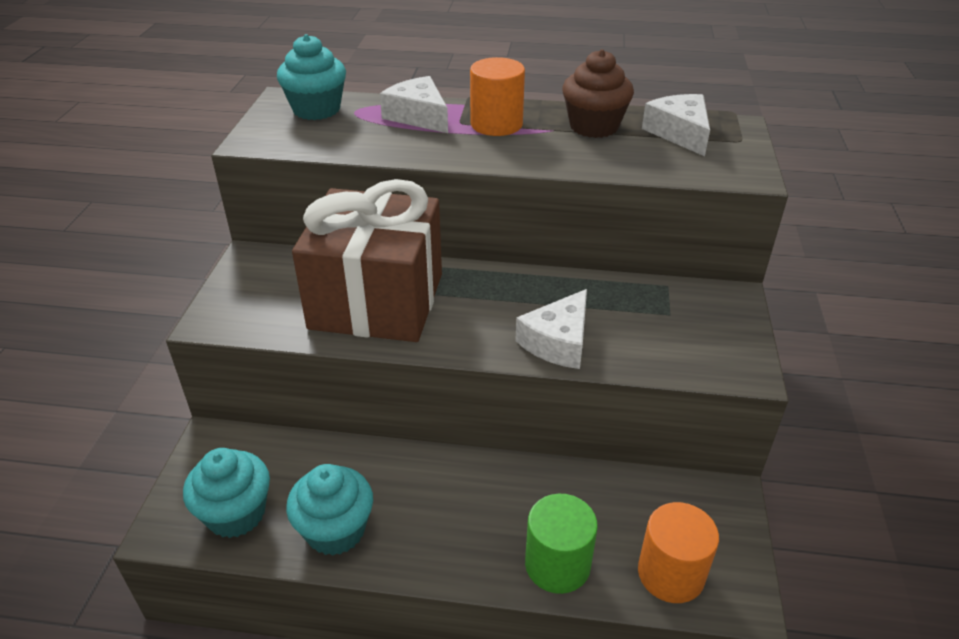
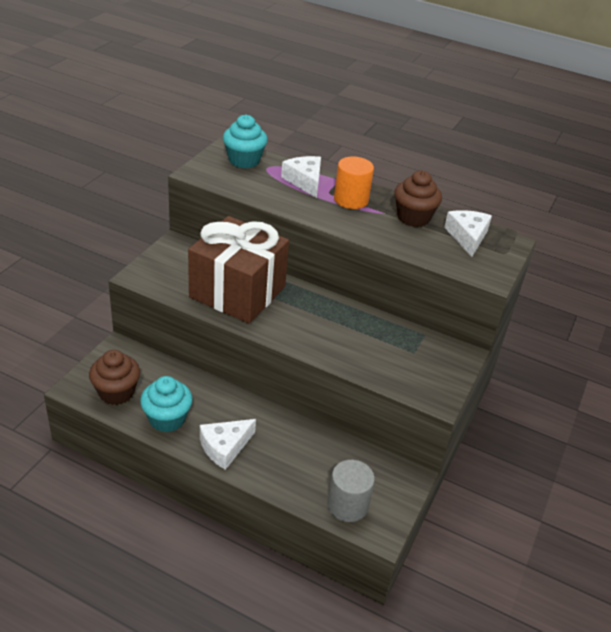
camera: 15 degrees right, 0 degrees up
turquoise cupcake [183,448,270,538] -> brown cupcake [89,350,140,405]
white cheese [515,289,587,369] -> white cheese moved to [200,419,256,470]
green cylinder [525,493,598,594] -> none
orange cylinder [638,502,719,603] -> grey cylinder [327,460,375,522]

